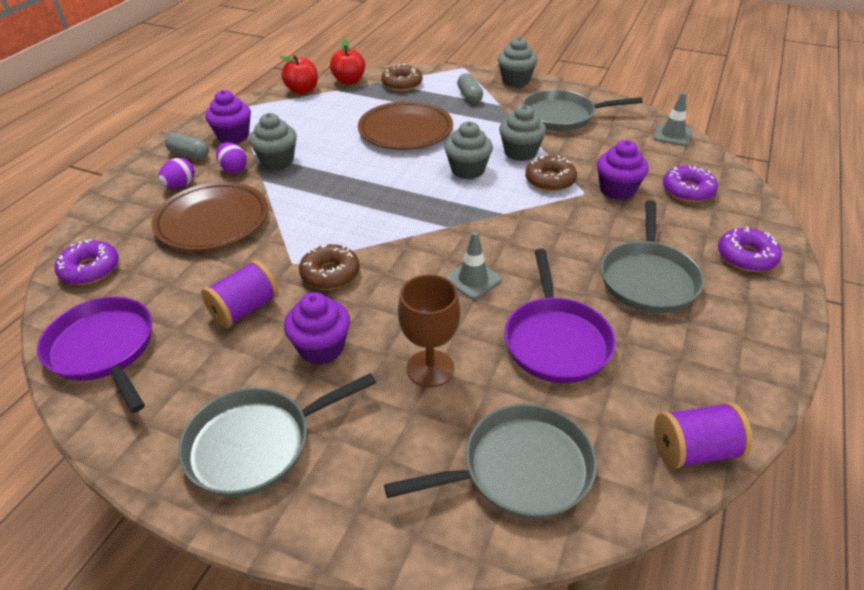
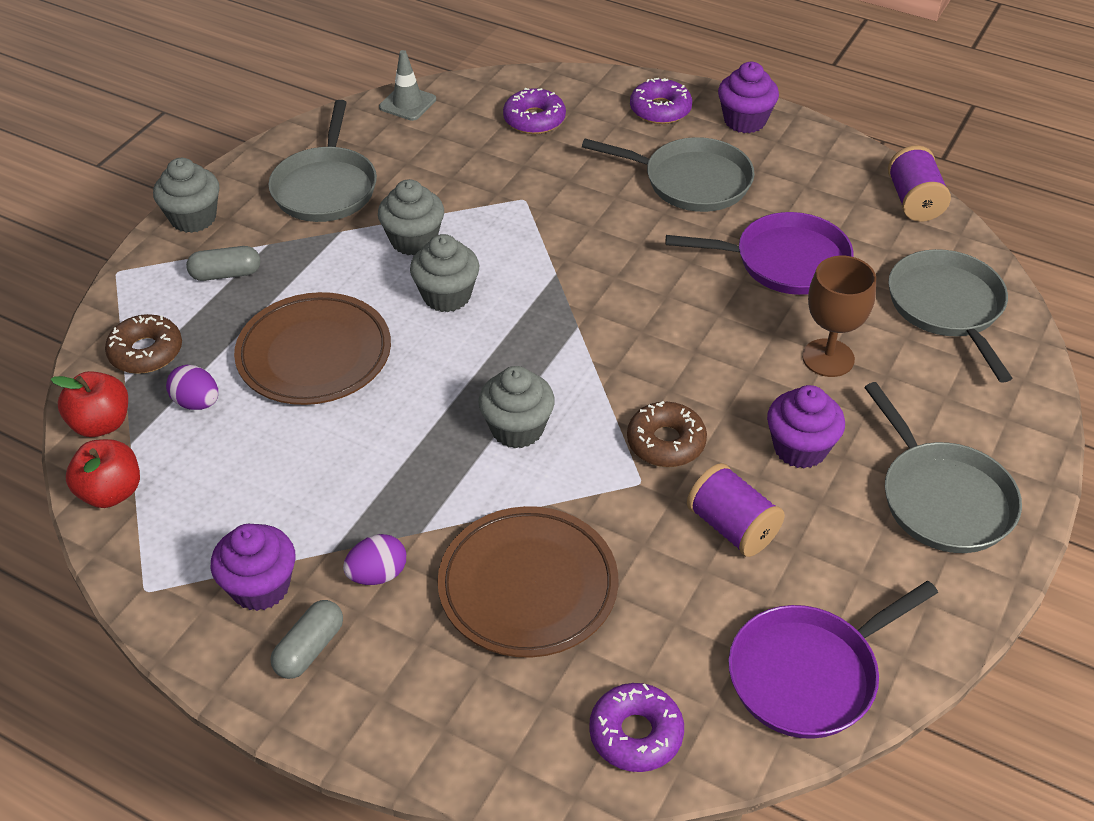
camera: 85 degrees left, 5 degrees up
purple egg [158,158,195,189] -> purple egg moved to [166,365,218,410]
grey cupcake [249,113,297,170] -> grey cupcake moved to [479,366,555,449]
grey traffic cone [445,231,502,299] -> none
brown donut [525,155,577,192] -> none
purple cupcake [597,140,649,200] -> purple cupcake moved to [718,62,779,133]

